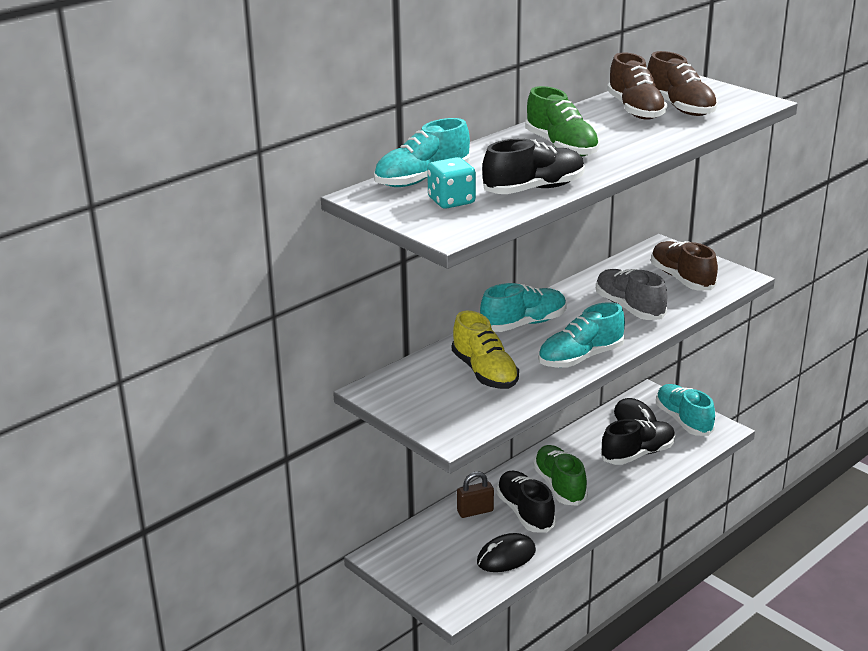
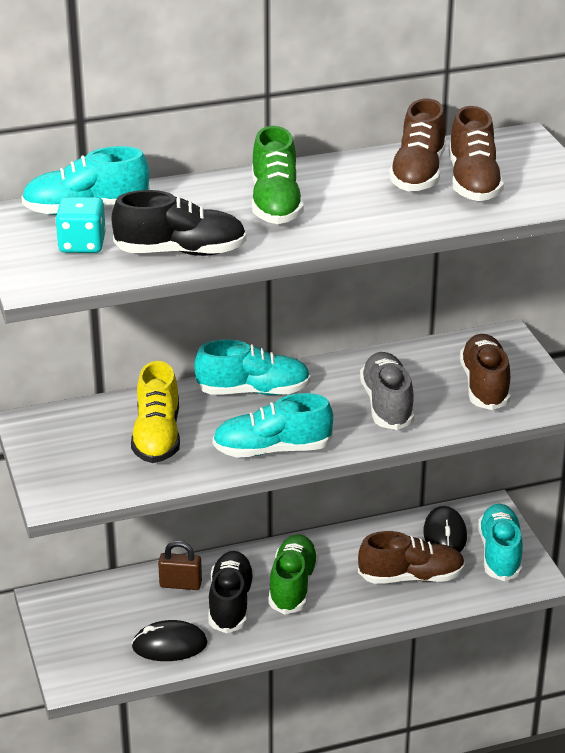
camera: 25 degrees right, 5 degrees up
black shoe [601,419,675,465] -> brown shoe [358,531,465,584]

